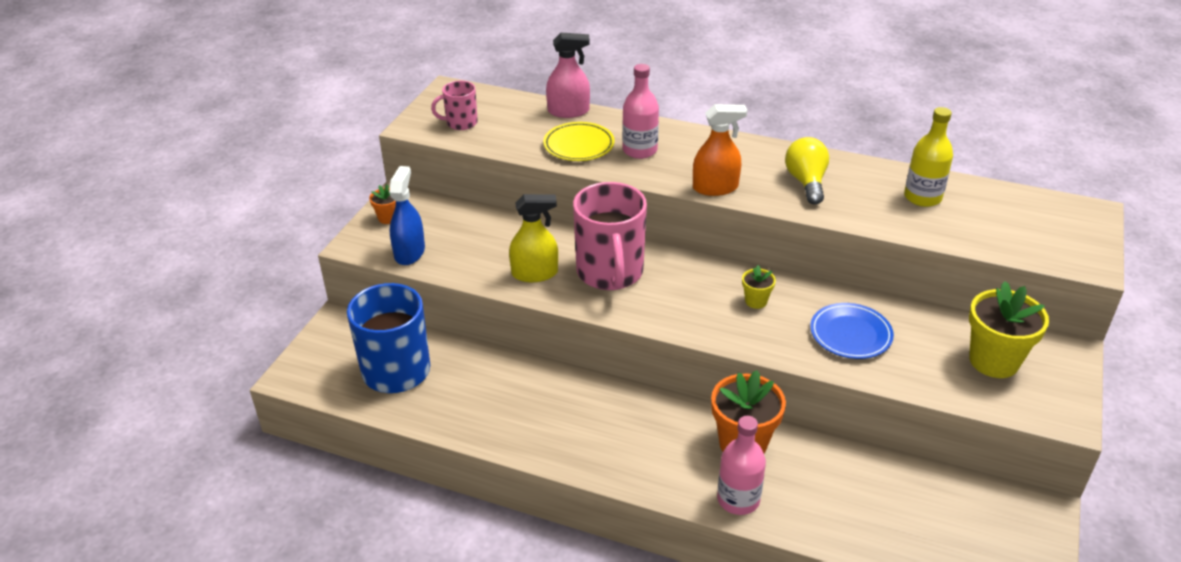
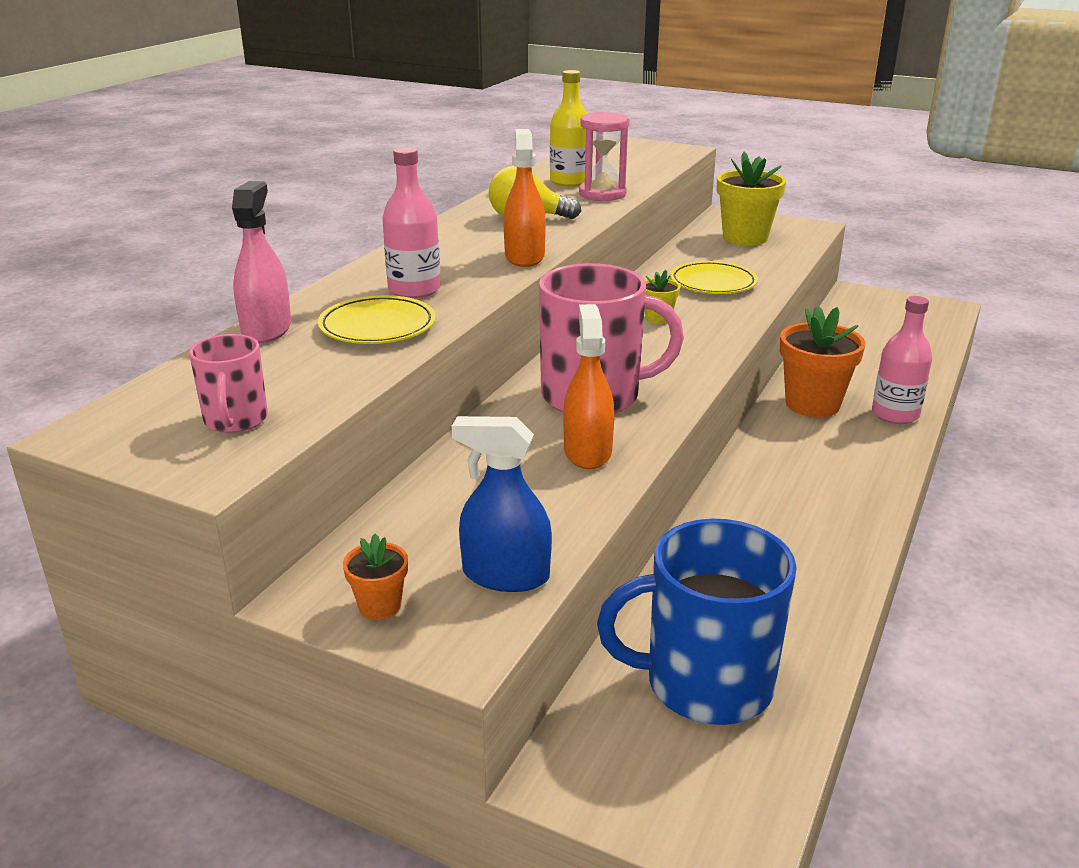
camera: 85 degrees left, 10 degrees down
yellow spray bottle [509,194,558,282] -> orange spray bottle [563,304,614,469]
blue plate [810,303,894,359] -> yellow plate [670,261,758,294]
none -> pink hourglass [579,112,629,201]

